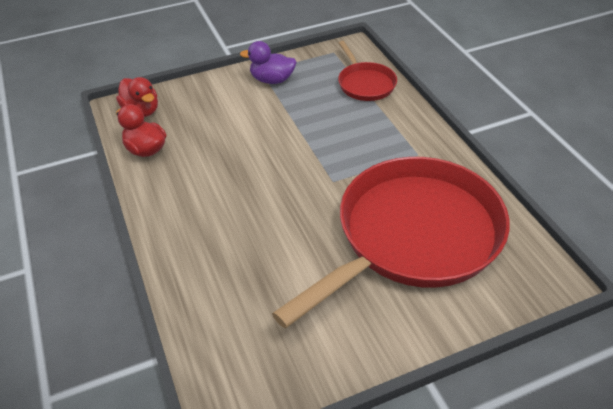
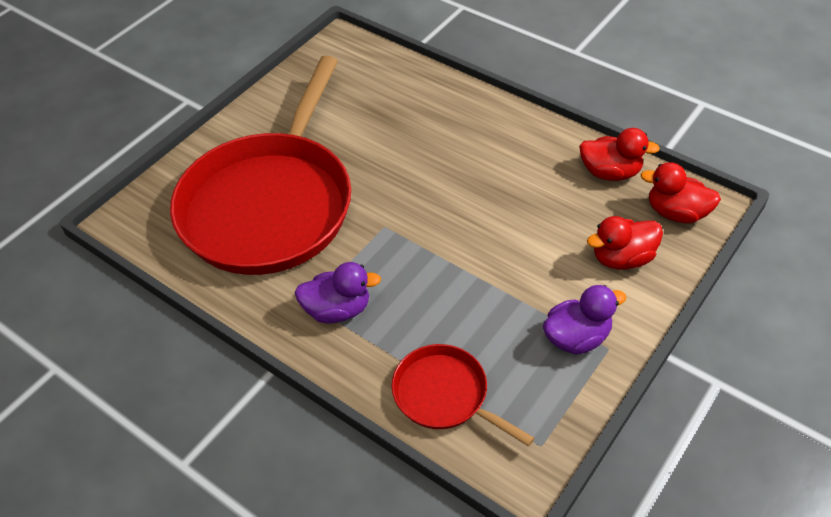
camera: 150 degrees right, 5 degrees up
none -> purple duck [295,262,381,323]
none -> red duck [587,216,663,270]

